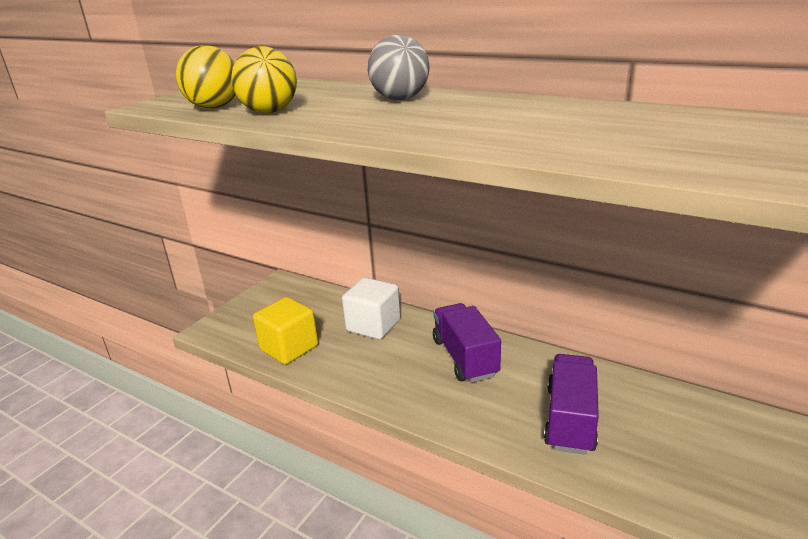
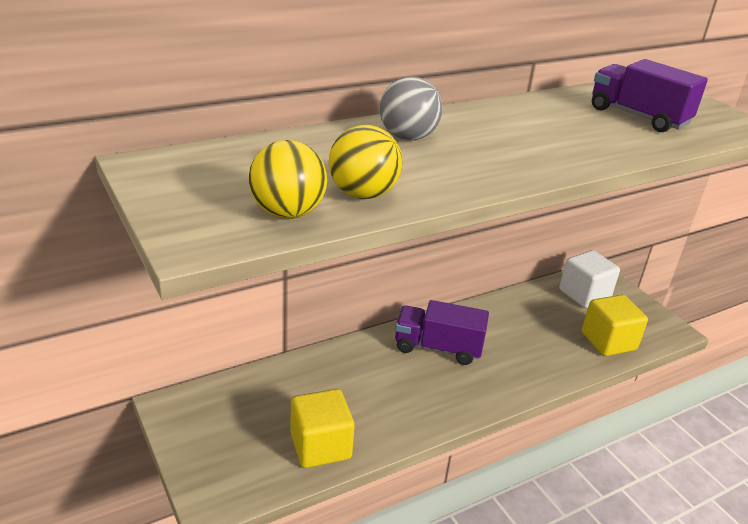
camera: 65 degrees left, 5 degrees up
white cube [342,278,400,339] -> white cube moved to [559,250,620,308]
purple truck [544,354,599,455] -> purple truck moved to [592,59,708,132]
none -> yellow cube [582,295,648,356]

